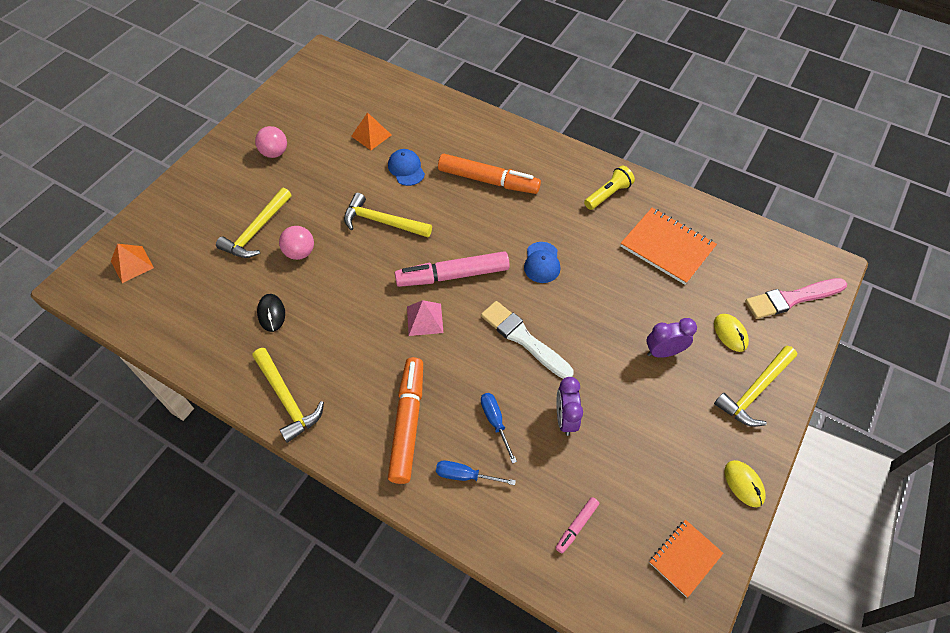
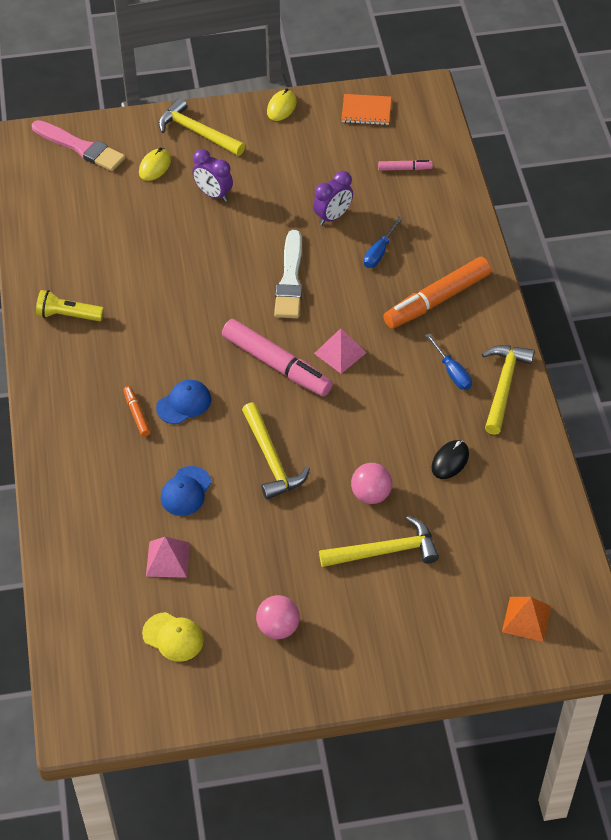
camera: 130 degrees left, 5 degrees down
orange pyramid [351,112,391,150] -> pink pyramid [146,537,190,578]
blue screwdriver [436,461,516,485] -> blue screwdriver moved to [426,334,472,390]
orange marker [438,154,541,194] -> orange marker [123,386,151,437], size x0.46
blue cap [524,242,560,283] -> blue cap moved to [156,380,211,424]
orange notebook [621,208,717,285] -> none
yellow hammer [714,346,797,427] -> yellow hammer turned 150 degrees counterclockwise [158,98,245,156]
none -> yellow cap [142,612,204,662]

